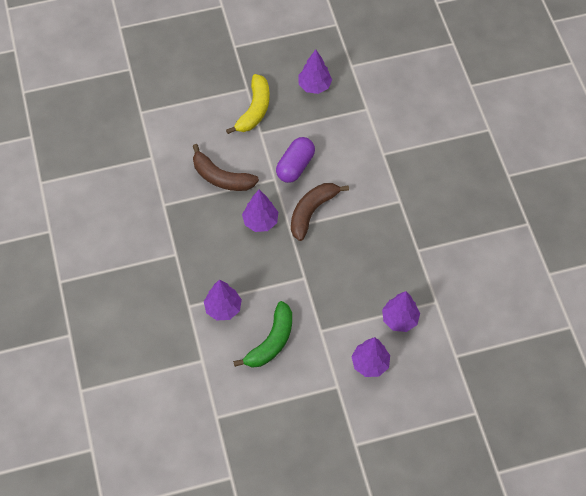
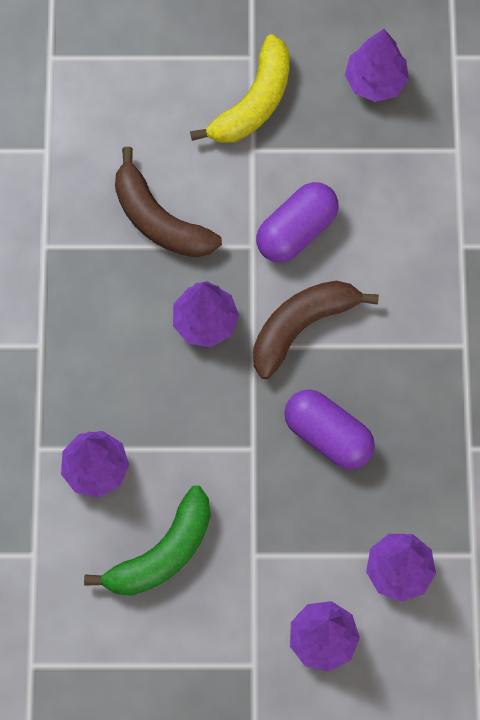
camera: 15 degrees right, 10 degrees up
none -> purple capsule [284,389,375,470]

